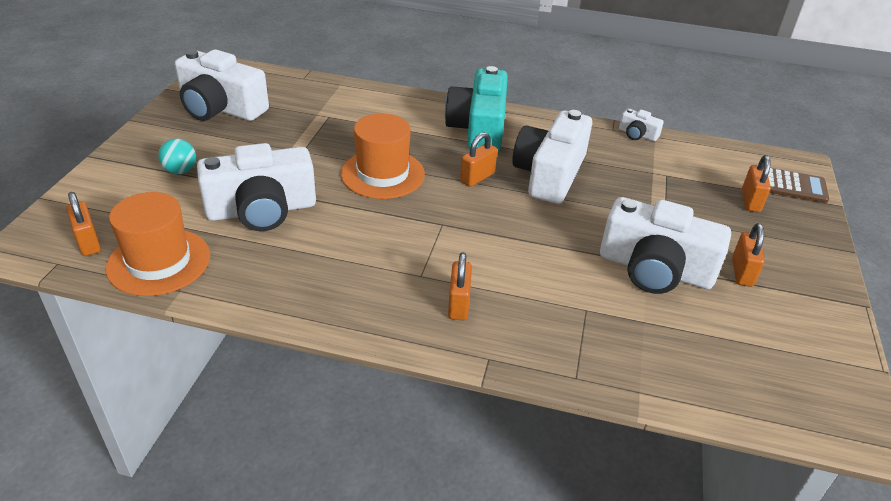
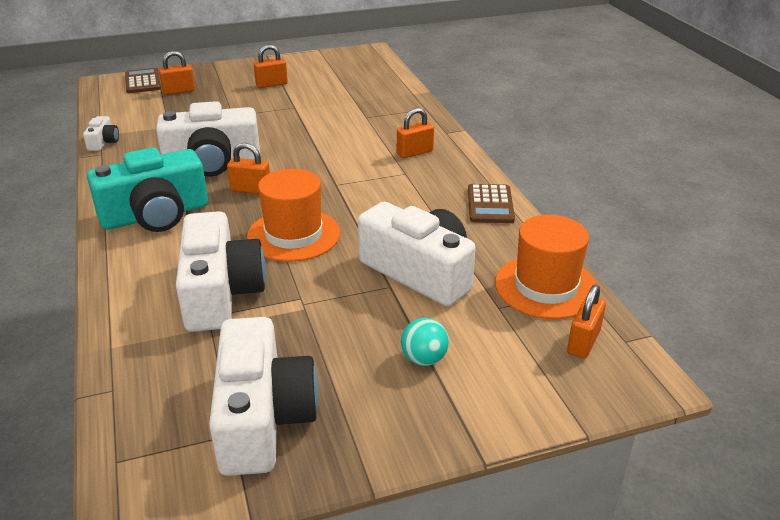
camera: 120 degrees left, 5 degrees down
white camera [600,197,731,294] -> white camera moved to [176,211,266,332]
none -> brown calculator [468,184,515,223]

